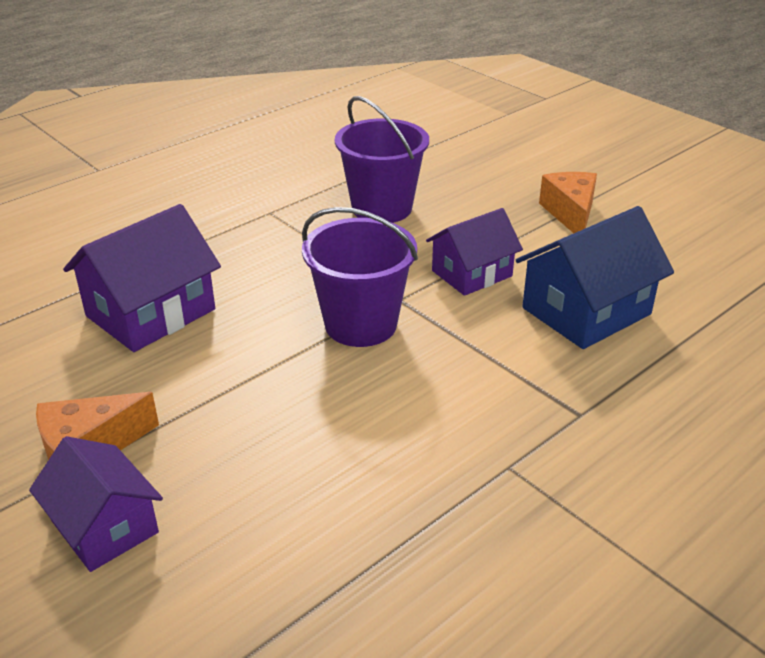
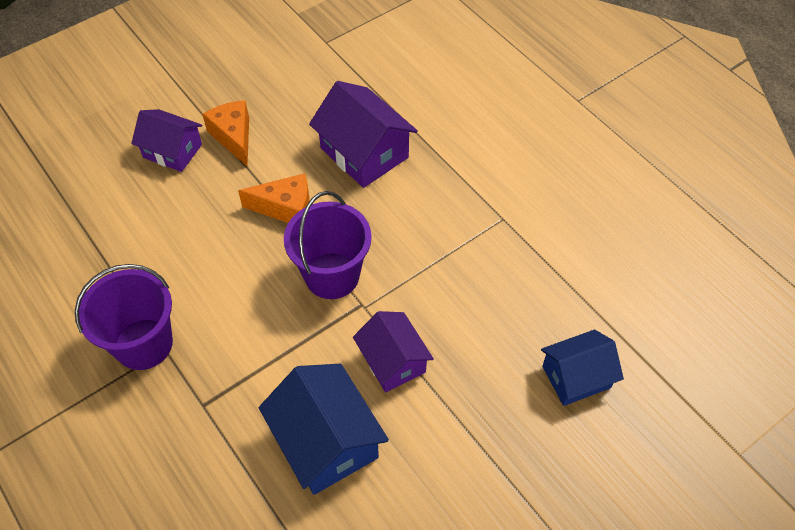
camera: 95 degrees right, 20 degrees up
purple house [29,436,163,572] -> purple house turned 60 degrees clockwise [131,109,202,172]
purple bucket [335,96,429,223] -> purple bucket moved to [75,264,173,370]
orange cheese [539,172,597,233] -> orange cheese moved to [238,173,310,223]
none -> blue house [541,330,624,406]

